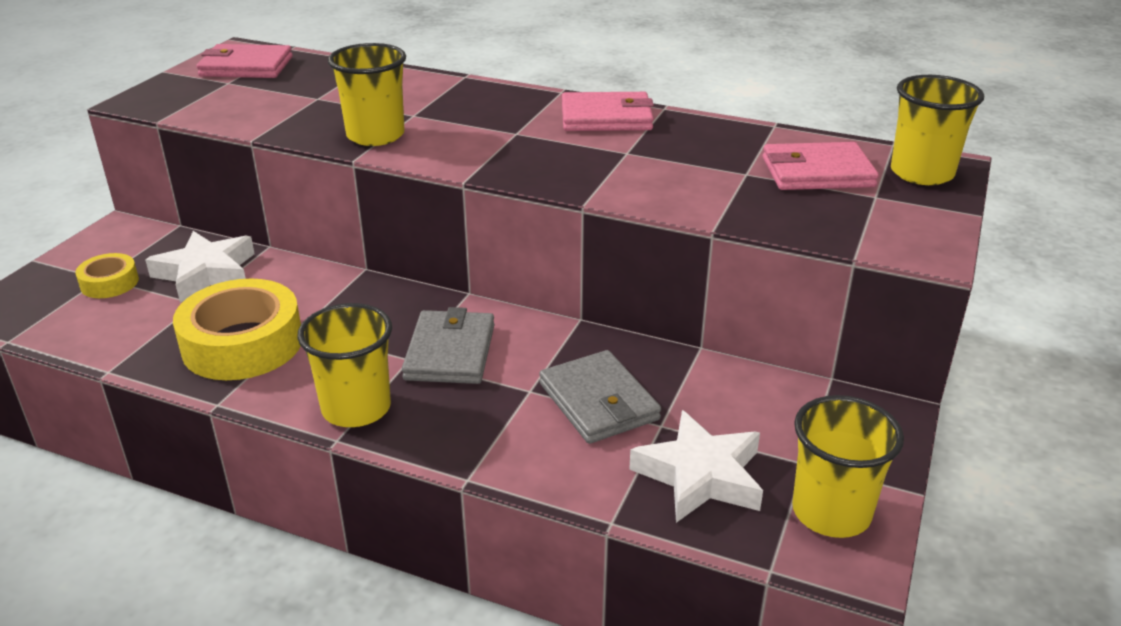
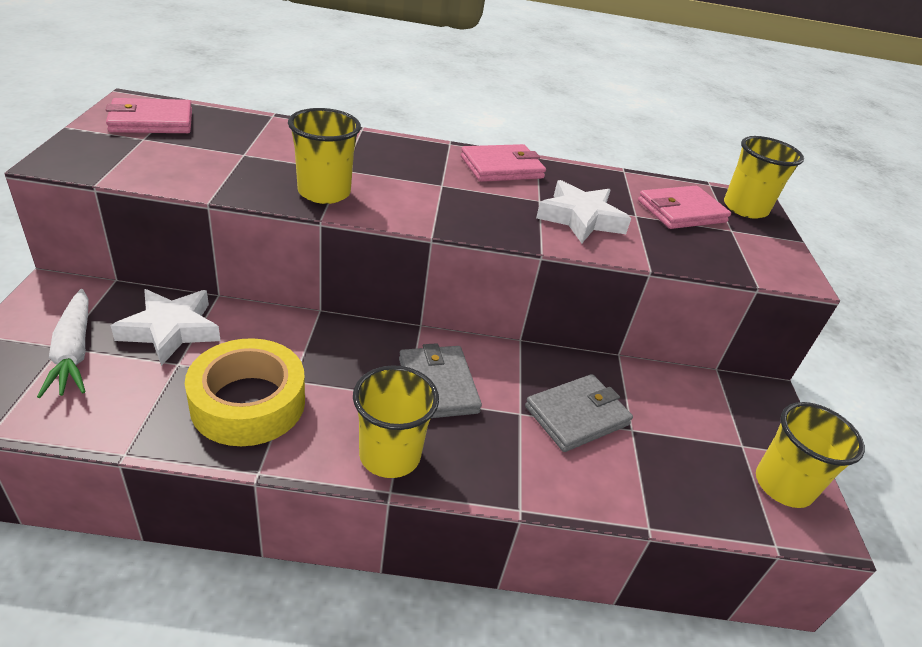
camera: 25 degrees left, 5 degrees up
yellow tape [75,253,139,298] -> white carrot [37,289,89,398]
grey wallet [539,350,661,444] -> grey wallet turned 75 degrees counterclockwise [525,374,633,452]
white star [629,410,763,523] -> white star moved to [536,180,631,243]

